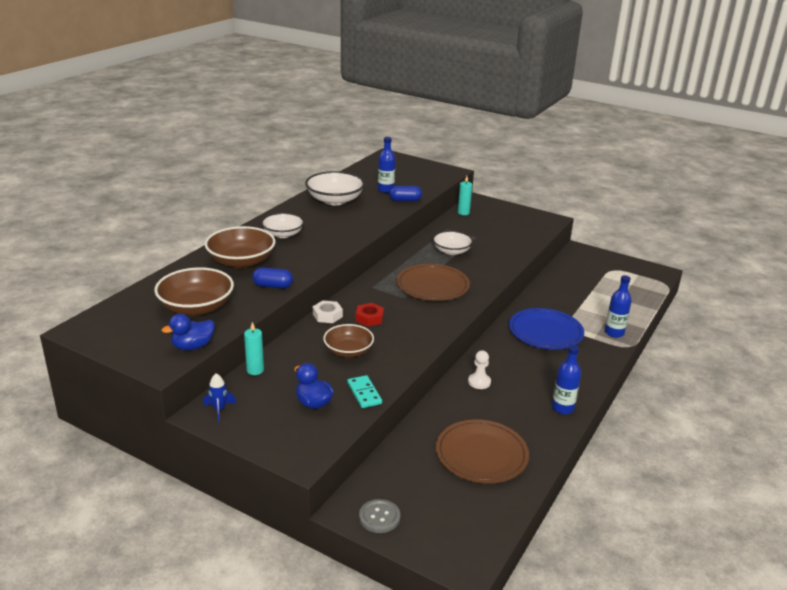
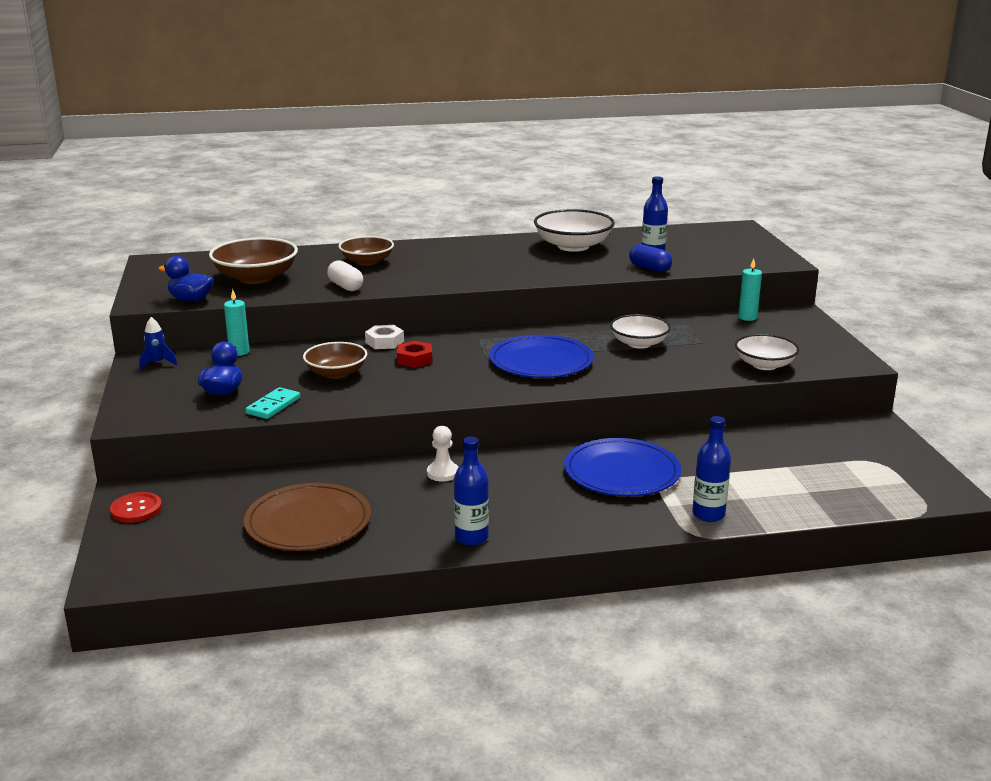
camera: 50 degrees right, 5 degrees down
brown bowl [205,226,275,268] -> brown bowl [338,236,394,266], size x0.66
blue capsule [252,268,293,288] -> white capsule [327,260,363,291]
white bowl [261,213,304,238] -> white bowl moved to [735,334,799,370]
grey button [359,499,400,533] -> red button [110,492,162,523]
brown plate [396,264,470,301] -> blue plate [489,335,594,378]

